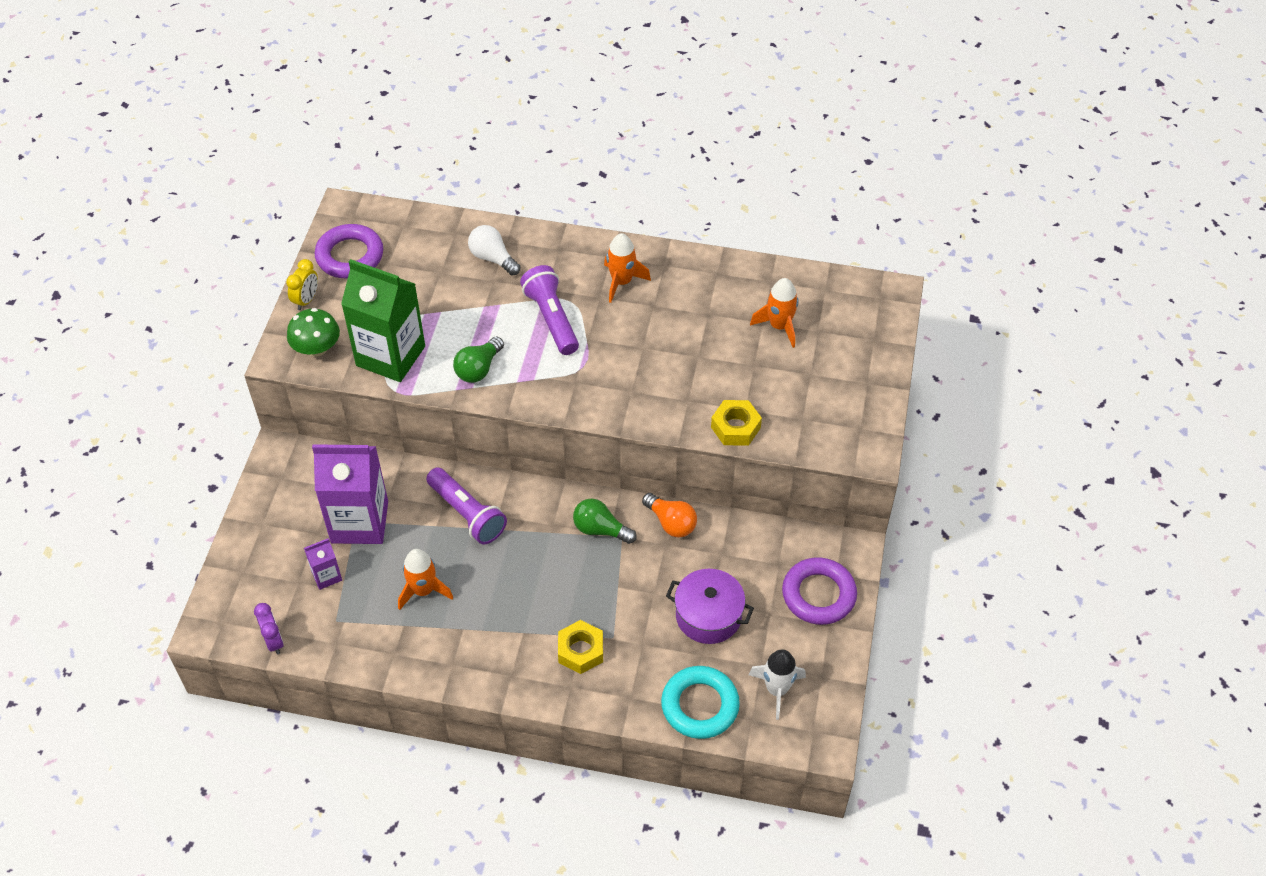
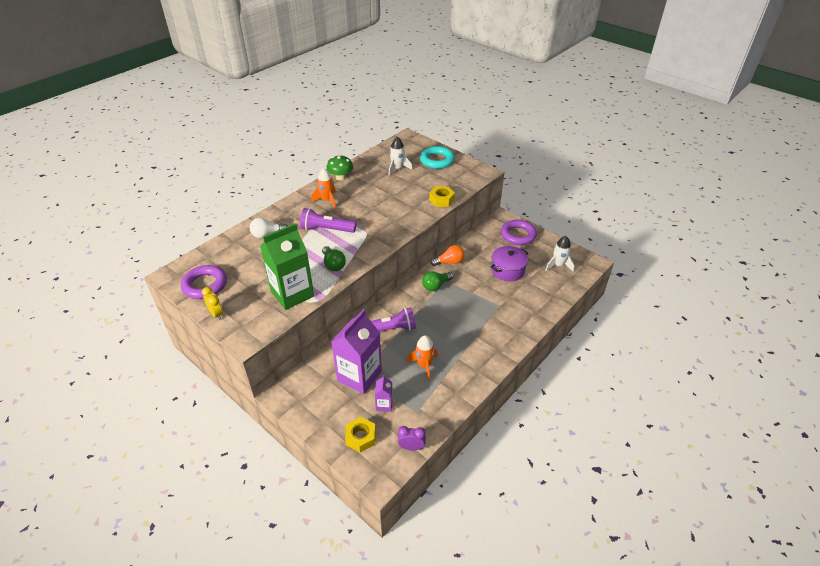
camera: 60 degrees left, 10 degrees down
green mushroom [287,308,340,357] -> green mushroom moved to [327,155,353,180]
yellow nut [558,620,603,674] -> yellow nut moved to [345,417,376,453]
turquoise ring [661,666,740,739] -> turquoise ring moved to [420,146,455,169]
orange rocket [750,278,799,348] -> white rocket [388,137,413,176]

